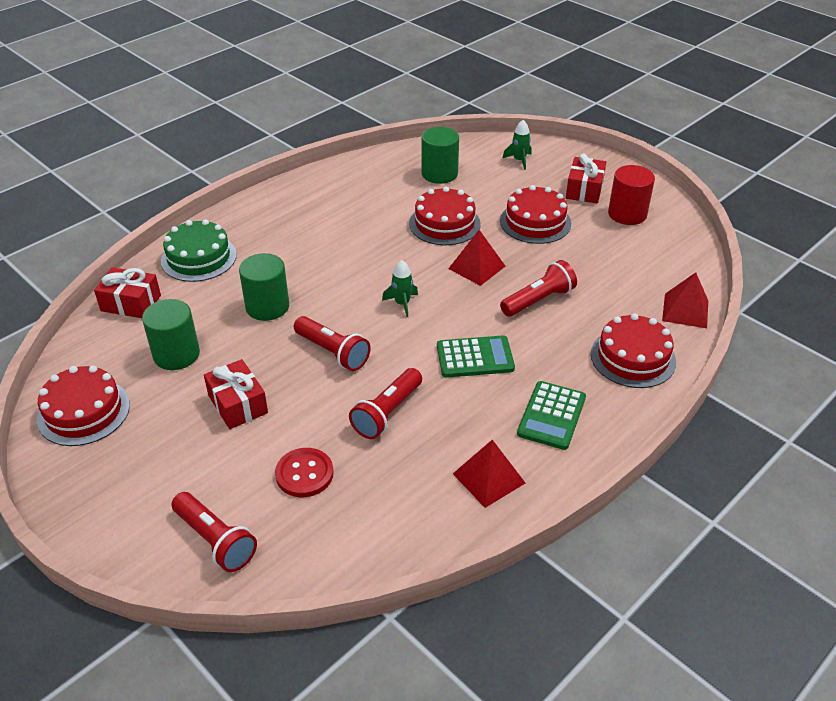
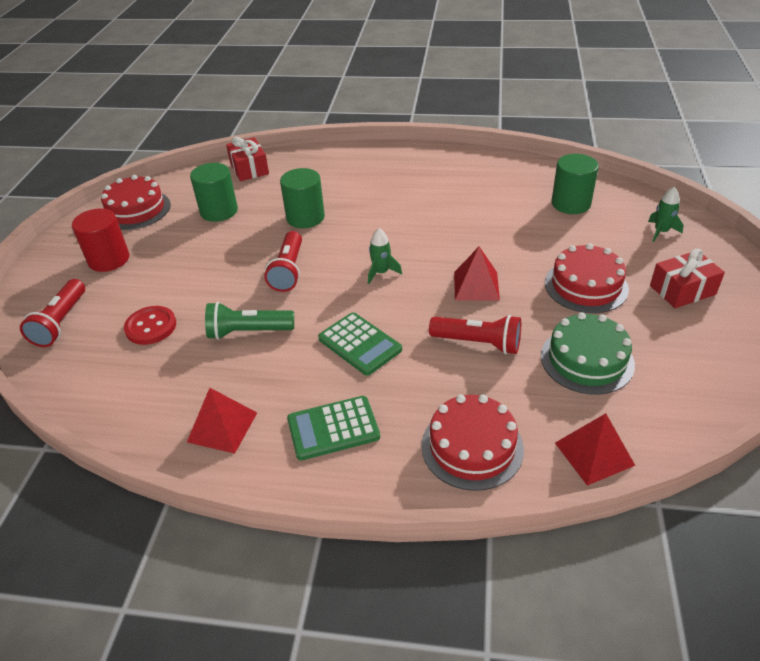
camera: 55 degrees right, 0 degrees up
green cake [161,219,237,282] -> green cake moved to [541,312,635,395]
red gift [204,359,268,429] -> none
red flashlight [349,368,422,439] -> green flashlight [205,302,294,340]
red cake [409,187,481,245] -> none
red cylinder [608,165,655,225] -> red cylinder moved to [72,208,129,272]

